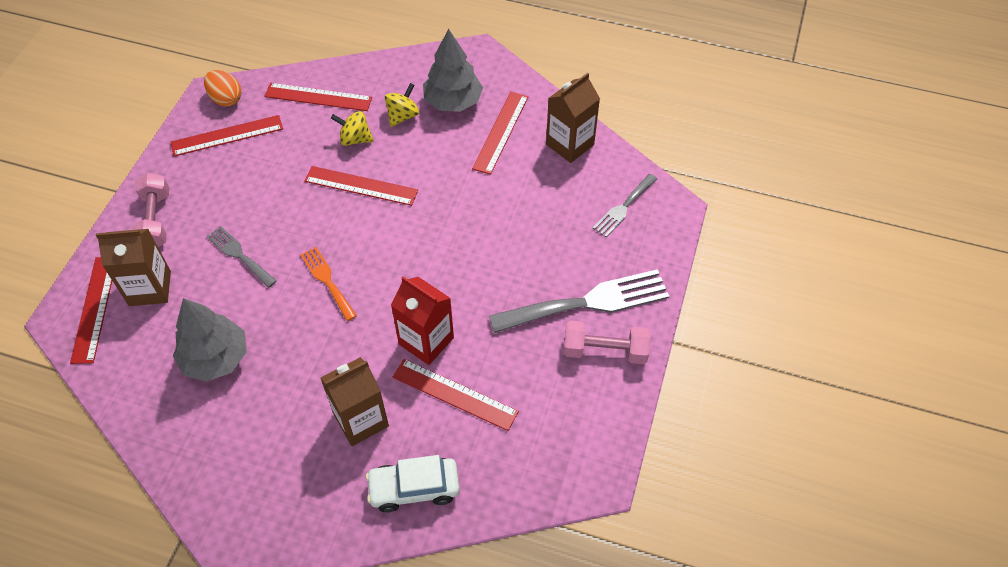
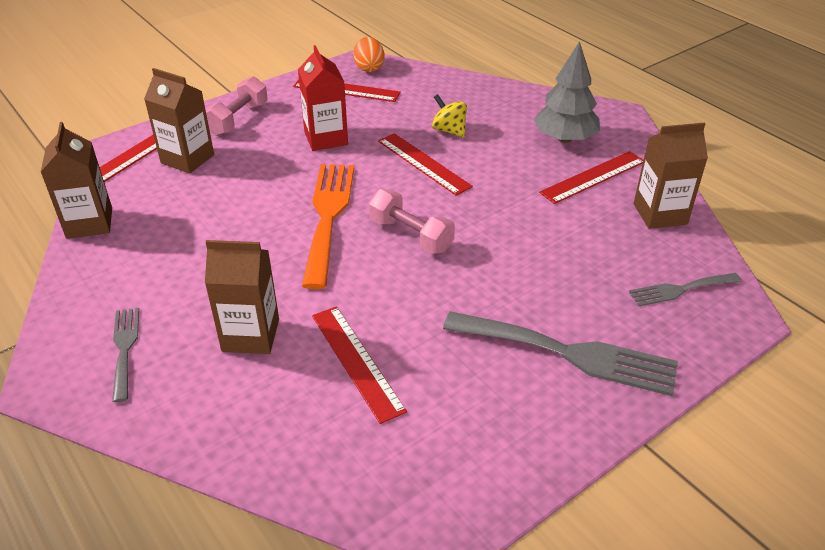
camera: 35 degrees right, 15 degrees down
grey tree [173,298,247,382] -> none
grey fork [207,226,276,288] -> grey fork moved to [112,308,139,402]
red ruler [264,83,372,111] -> none
orange fork [300,247,357,321] -> orange fork [302,164,354,289], size x1.85
white car [366,455,460,513] -> none
yellow spinning top [385,83,419,127] -> none
red carton [391,276,454,365] -> red carton moved to [298,45,348,151]
pink dumbbell [564,321,651,364] -> pink dumbbell moved to [369,189,455,254]
none -> brown carton [41,122,112,239]

